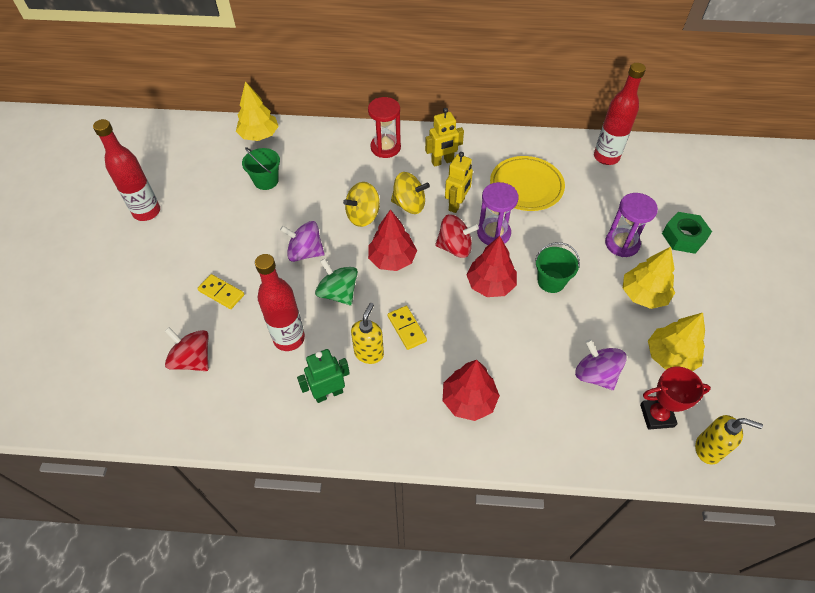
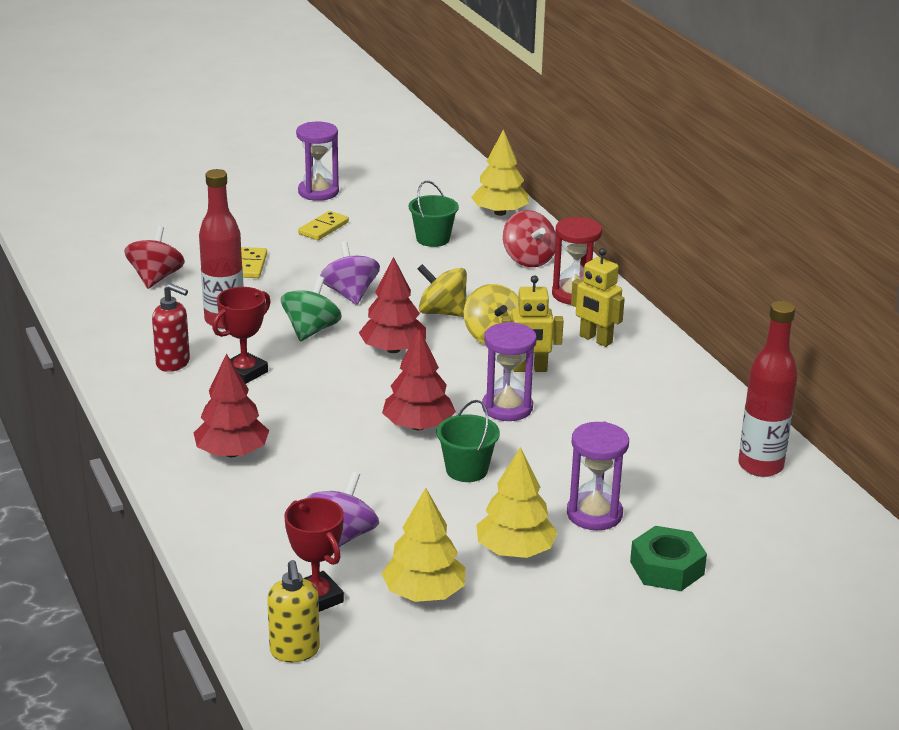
camera: 60 degrees right, 25 degrees down
red bottle [93,119,160,221] -> purple hourglass [296,122,339,201]
green robot [297,349,350,403] -> red soap dispenser [152,283,190,372]
yellow soap dispenser [351,303,384,364] -> red trophy [212,287,271,384]
yellow domino [387,306,427,350] -> yellow domino moved to [298,211,349,240]
red spinning top [435,214,479,258] -> red spinning top moved to [503,210,556,267]
yellow plate [490,156,565,211] -> none

